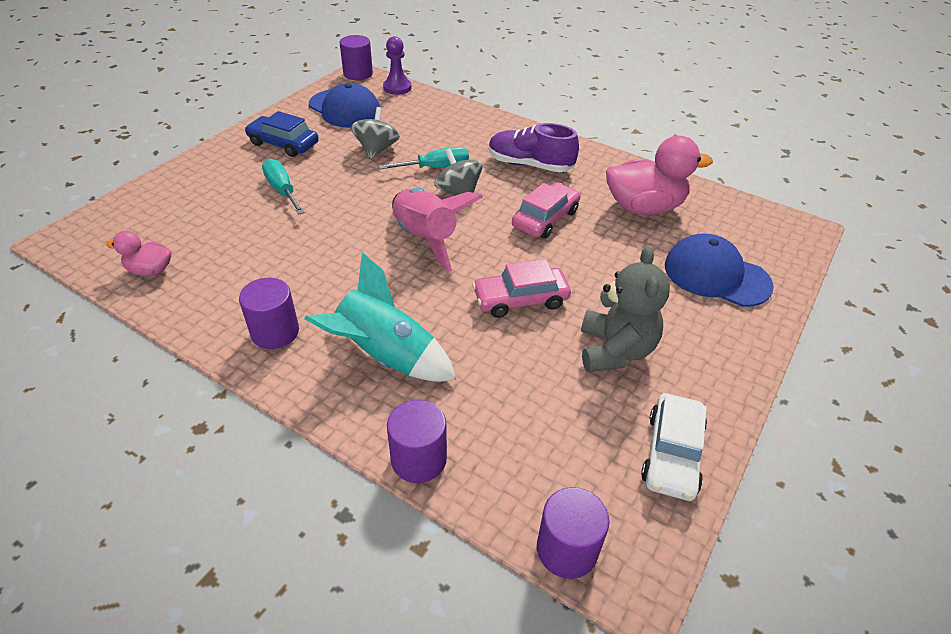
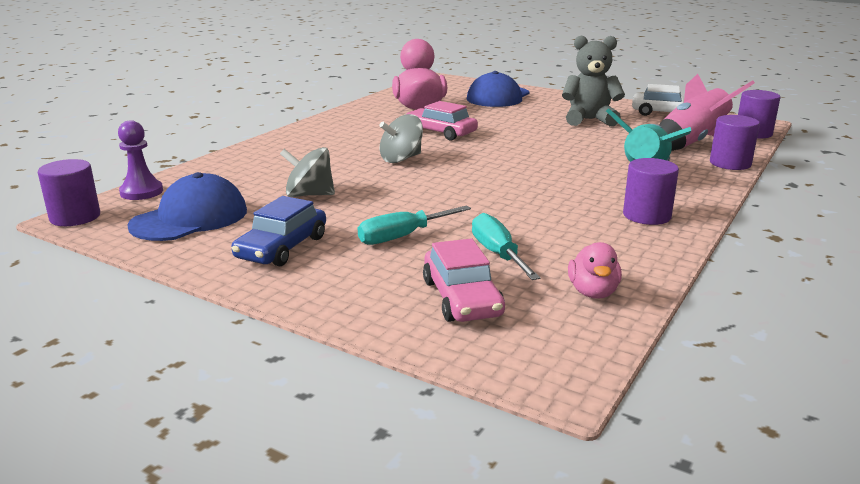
camera: 90 degrees left, 20 degrees down
turquoise screwdriver [379,147,469,169] -> turquoise screwdriver moved to [472,213,541,280]
pink rocket [392,188,483,272] -> pink rocket moved to [659,74,755,151]
pink car [472,259,571,318] -> pink car moved to [423,238,505,322]
purple shoe [489,123,579,172] -> none

